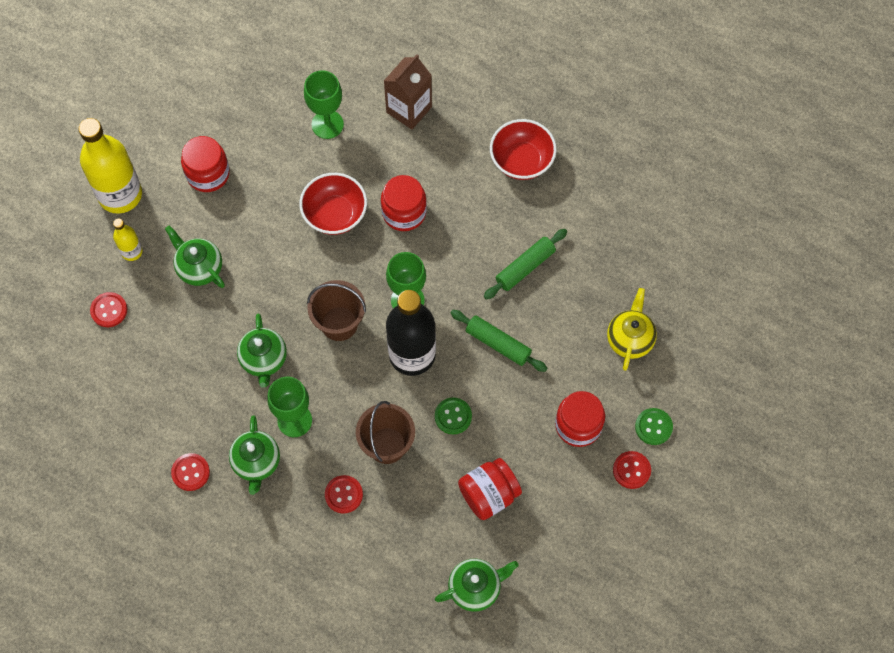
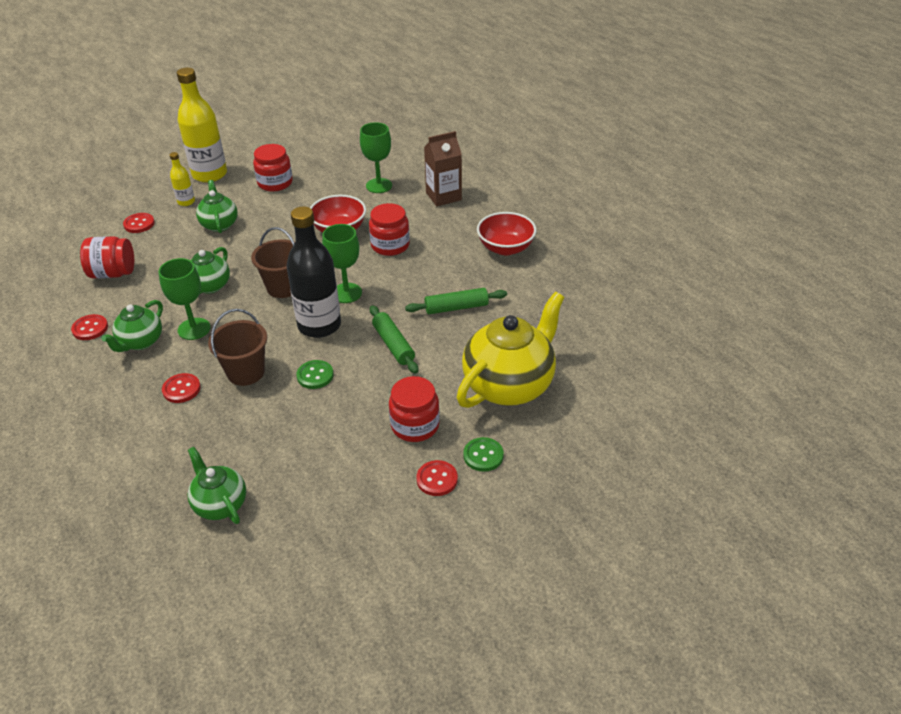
camera: 30 degrees right, 25 degrees down
green teapot [435,559,519,612] -> green teapot turned 135 degrees counterclockwise [187,447,246,524]
red jar [458,458,522,520] -> red jar moved to [80,236,134,278]
yellow teapot [607,288,657,371] -> yellow teapot [457,292,564,408], size x1.84

